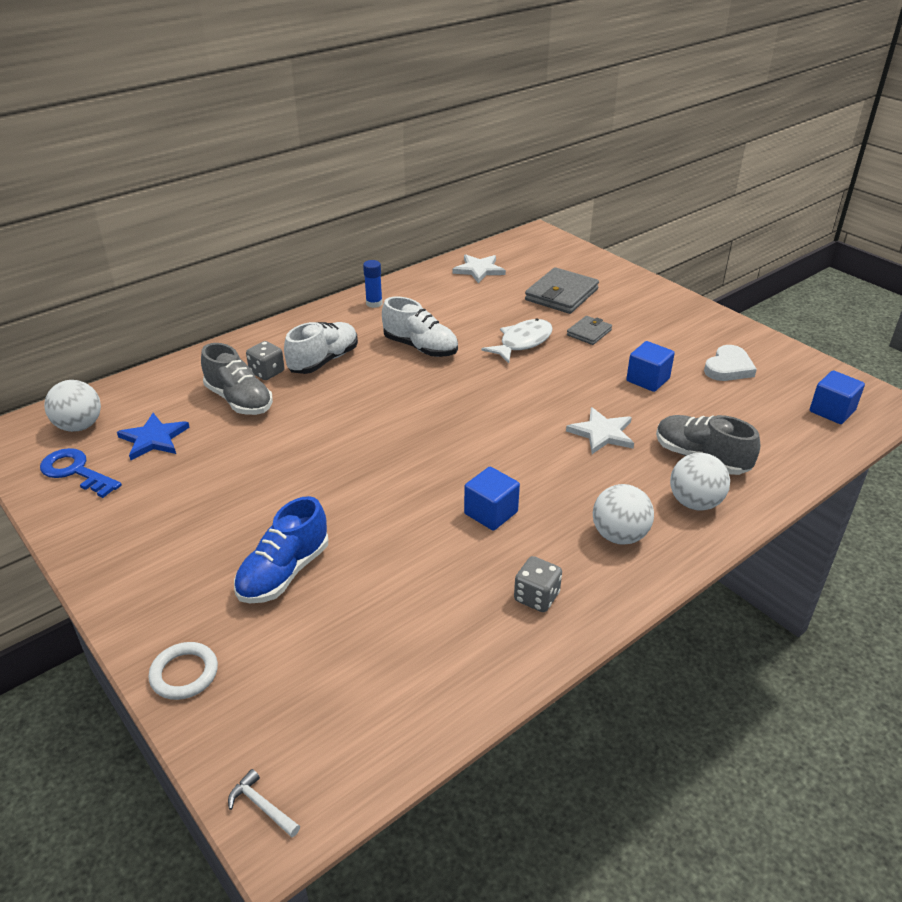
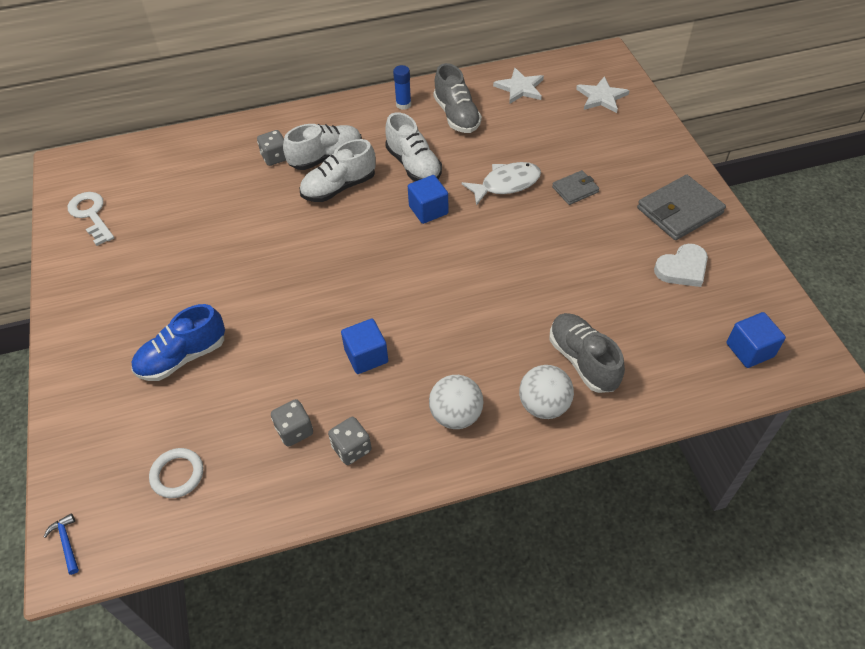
camera: 25 degrees right, 15 degrees up
blue key [40,448,122,498] -> white key [68,192,114,246]
white ball [44,380,101,432] -> none
blue star [117,413,190,460] -> none
white ring [148,642,218,700] -> white ring moved to [149,448,203,498]
grey shoe [201,343,273,415] -> grey shoe moved to [433,63,482,133]
white hammer [228,769,300,837] -> blue hammer [44,513,79,575]
grey wallet [525,267,599,314] -> grey wallet moved to [637,175,726,240]
white star [566,407,634,454] -> white star moved to [576,76,630,113]
blue cube [626,341,675,392] -> blue cube moved to [408,175,448,224]
none -> grey dice [271,399,313,447]
none -> white shoe [300,139,376,202]

